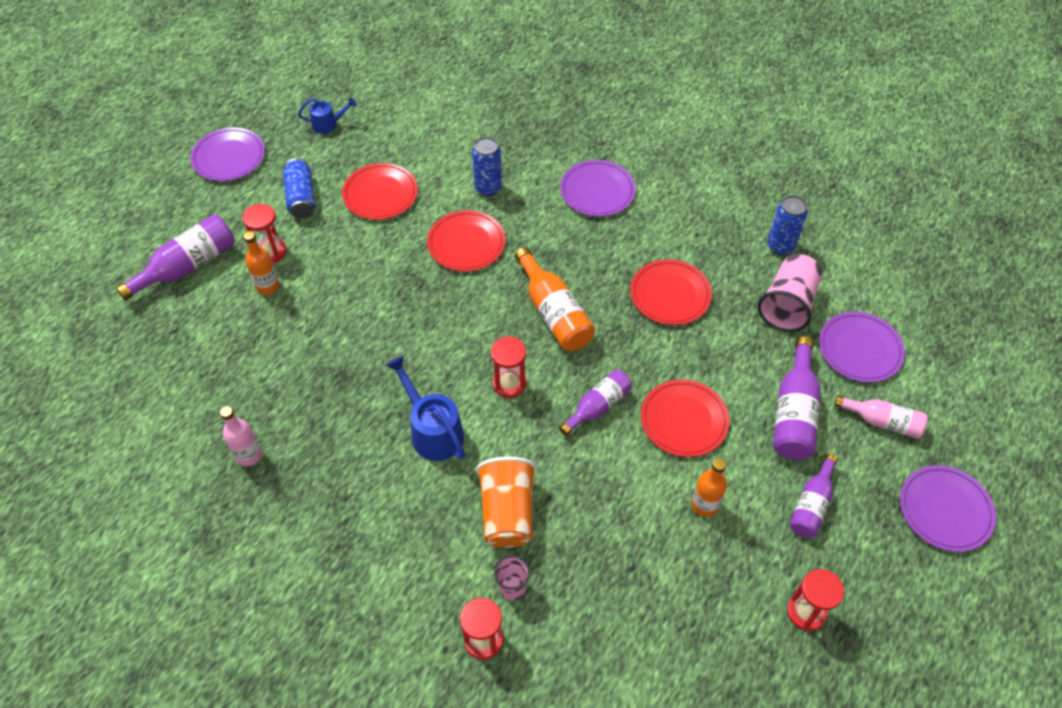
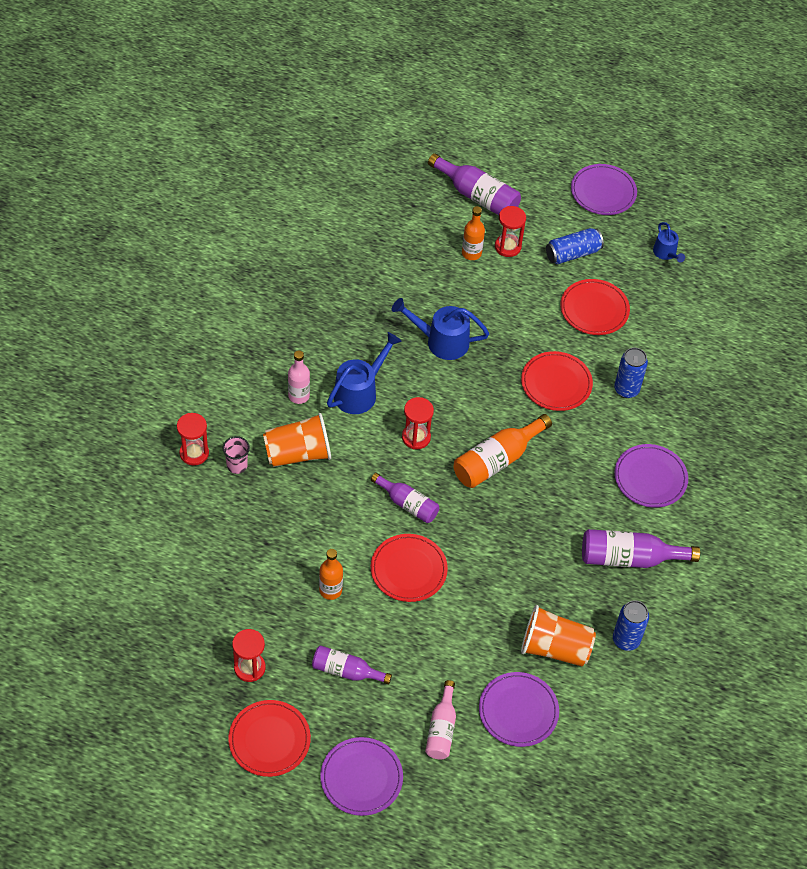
camera: 75 degrees right, 0 degrees up
pink bottle [220,406,262,466] -> pink bottle moved to [288,351,310,404]
red plate [630,259,712,325] -> red plate moved to [228,700,311,777]
pink cup [758,254,823,332] -> orange cup [521,605,596,667]
purple bottle [773,336,821,460] -> purple bottle moved to [582,529,700,568]
none -> blue watering can [392,298,489,360]

